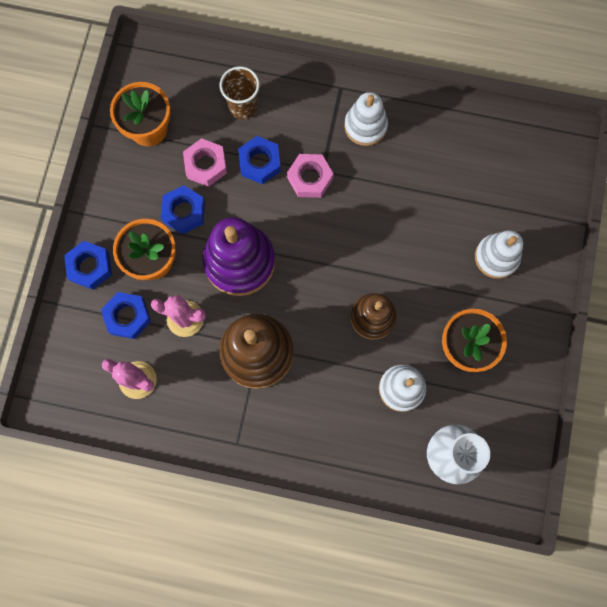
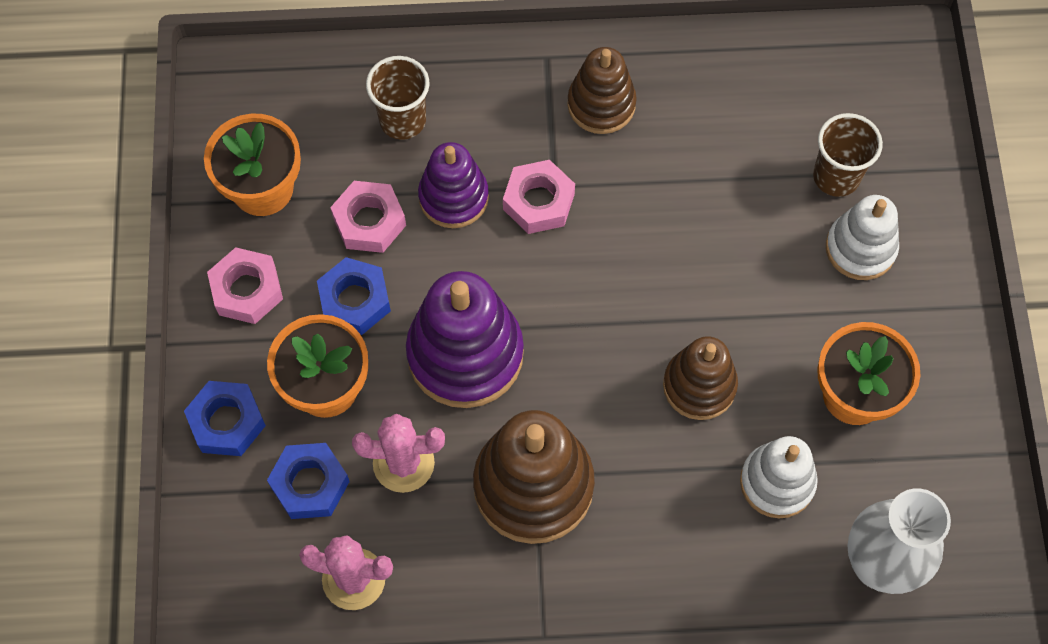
camera: 15 degrees left, 10 degrees down
blue nut [238,136,281,184] -> purple stacking toy [418,142,489,228]
white stacking toy [344,92,388,146] -> brown stacking toy [567,47,637,134]
none -> pink nut [207,247,283,324]
none -> brown cup [813,113,883,197]

